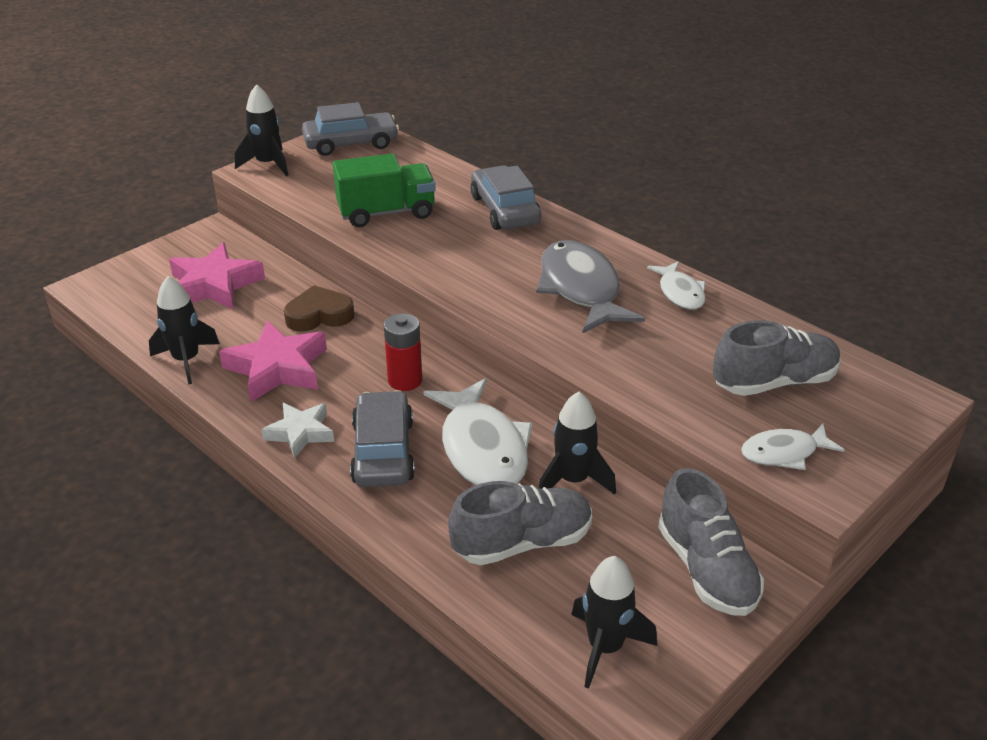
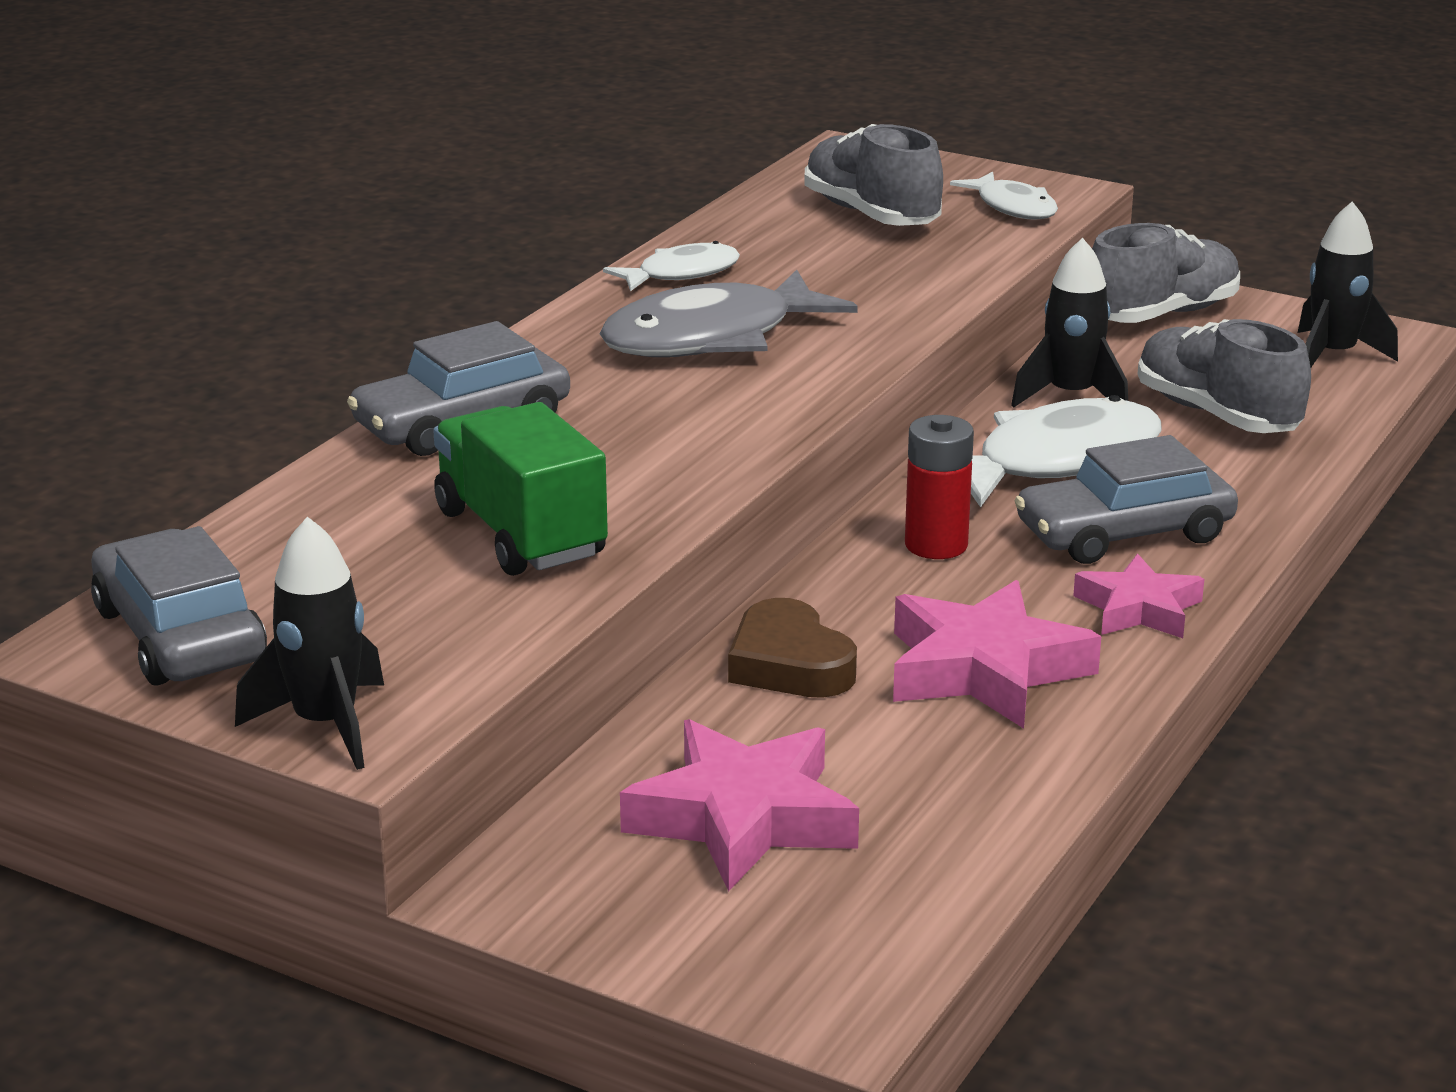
camera: 105 degrees left, 10 degrees down
black rocket [149,276,220,385] -> none
white star [261,403,334,458] -> pink star [1073,554,1204,638]

